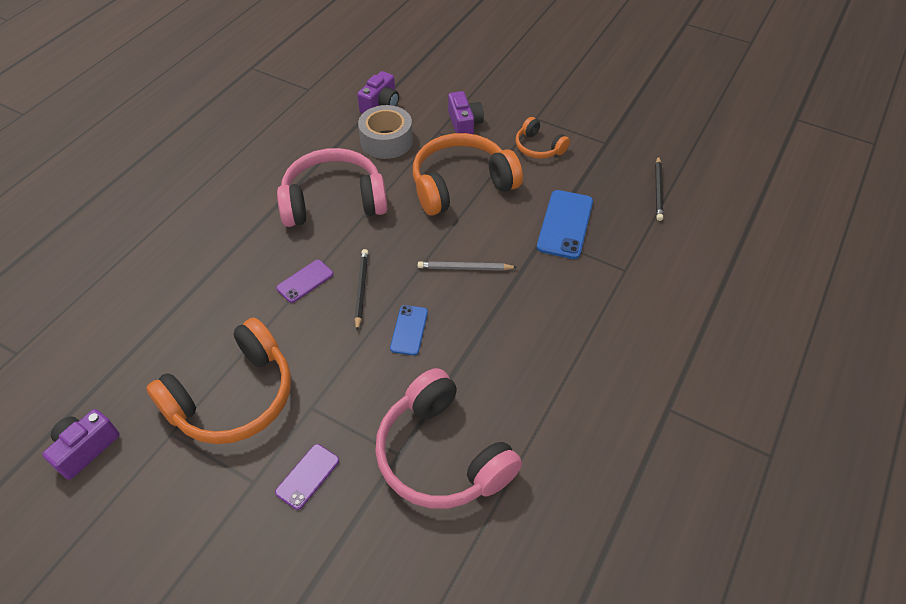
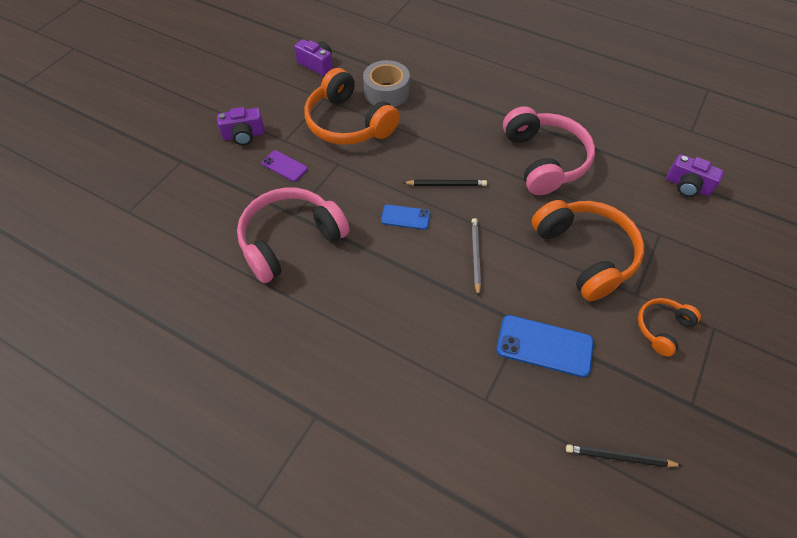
camera: 90 degrees right, 5 degrees up
purple phone [276,260,333,303] -> none
grey tape [358,105,413,159] -> grey tape moved to [363,60,410,107]
purple camera [448,91,484,134] -> purple camera moved to [217,107,265,145]

